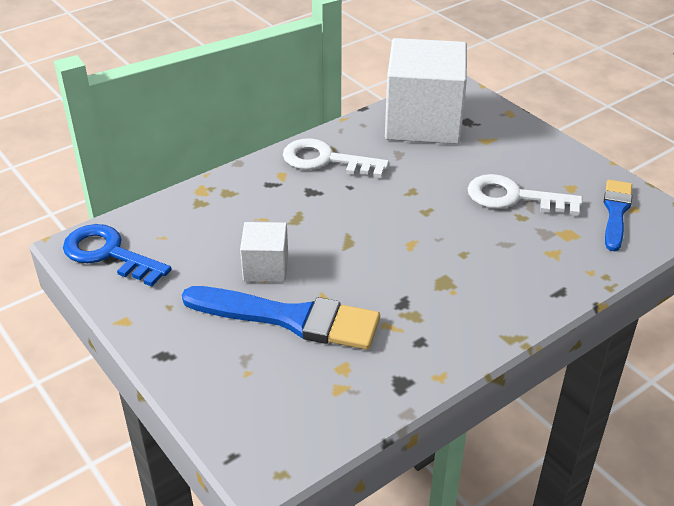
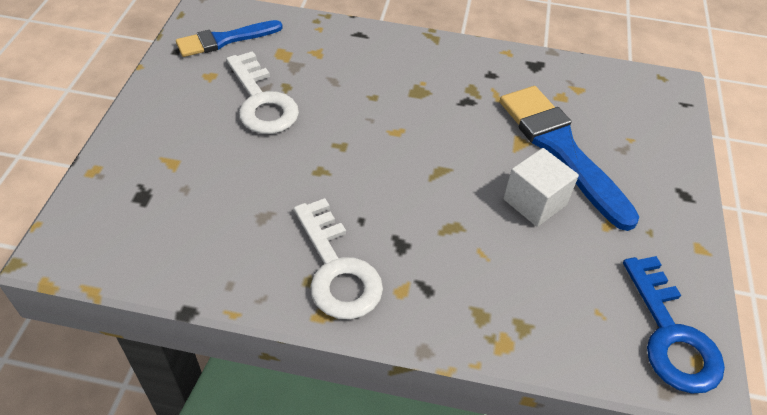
camera: 135 degrees left, 10 degrees up
white cube [385,38,467,144] -> none

